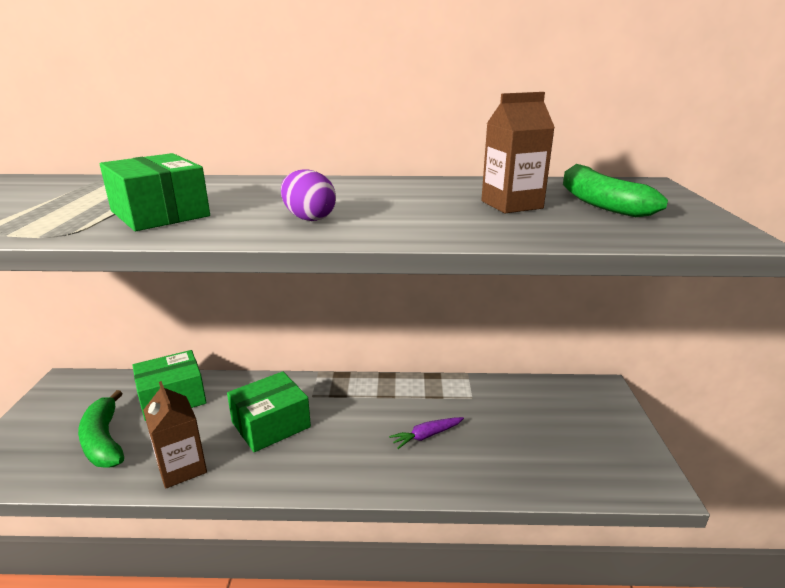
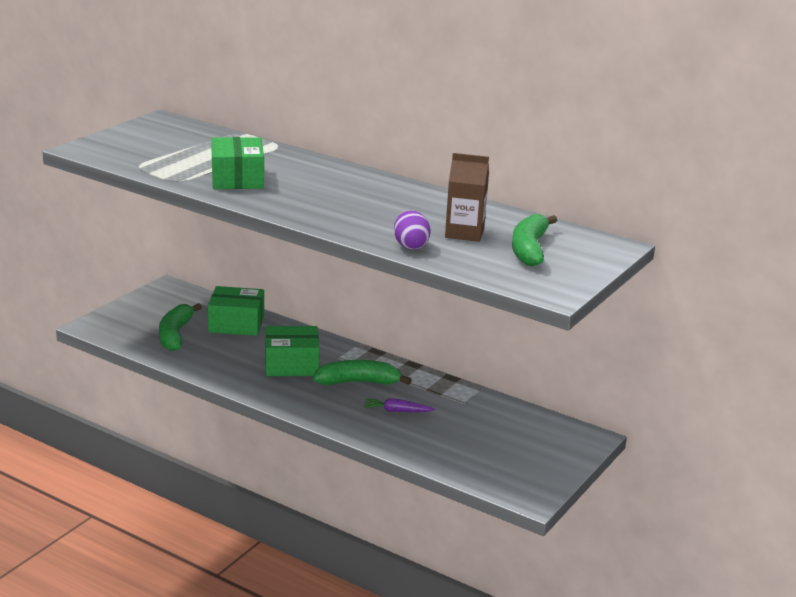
camera: 30 degrees right, 0 degrees up
brown carton [143,381,207,489] -> none
purple egg [281,169,336,221] -> purple egg moved to [394,210,431,250]
none -> green banana [313,360,412,385]

